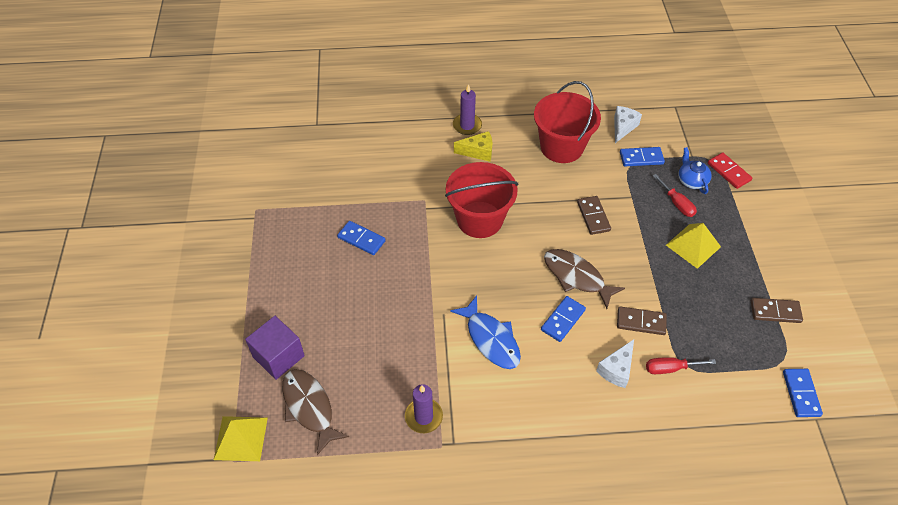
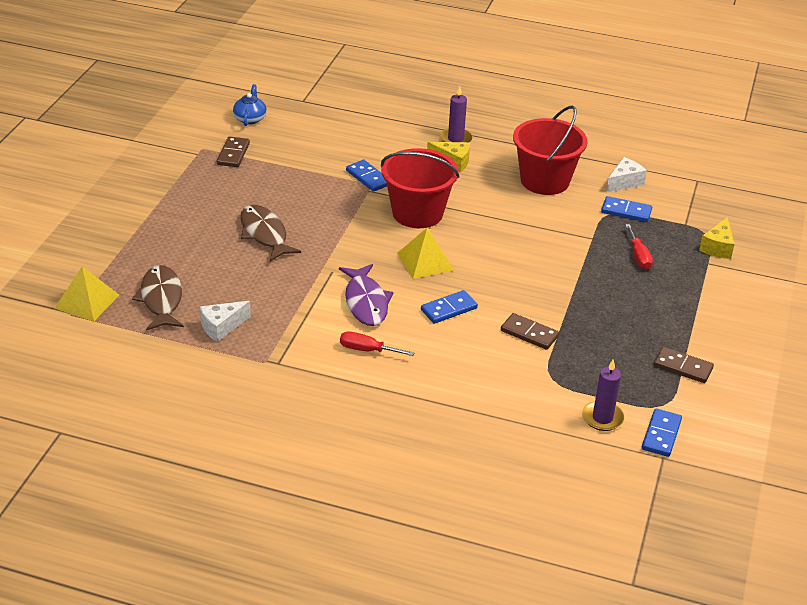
camera: 20 degrees right, 15 degrees down
purple cube [245,316,305,380] -> none
blue domino [337,221,386,255] -> blue domino moved to [346,160,387,192]
purple candle [405,384,443,433] -> purple candle moved to [582,360,624,431]
blue fish [450,296,521,369] -> purple fish [339,264,393,326]
brown fish [544,249,625,309] -> brown fish moved to [240,205,301,261]
brown domino [577,196,611,235] -> brown domino moved to [217,136,250,167]
white cheese [596,339,634,388] -> white cheese moved to [200,301,251,342]
red screwdriver [646,357,716,374] -> red screwdriver moved to [340,331,415,356]
yellow pyramid [666,223,721,269] -> yellow pyramid moved to [397,227,454,279]
blue teapot [678,147,712,194] -> blue teapot moved to [233,84,267,126]
red domino [708,152,752,189] -> yellow cheese [699,217,734,259]

